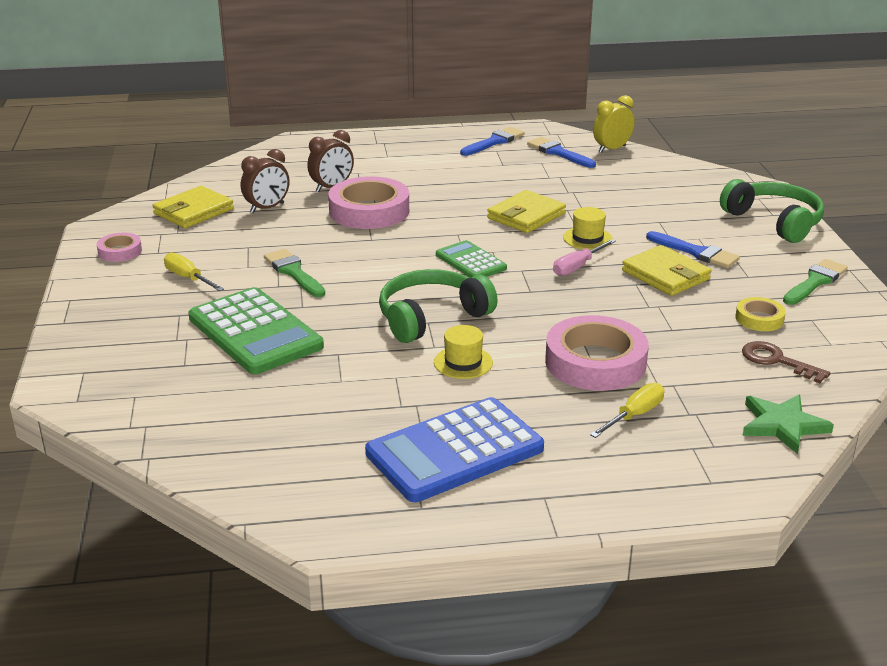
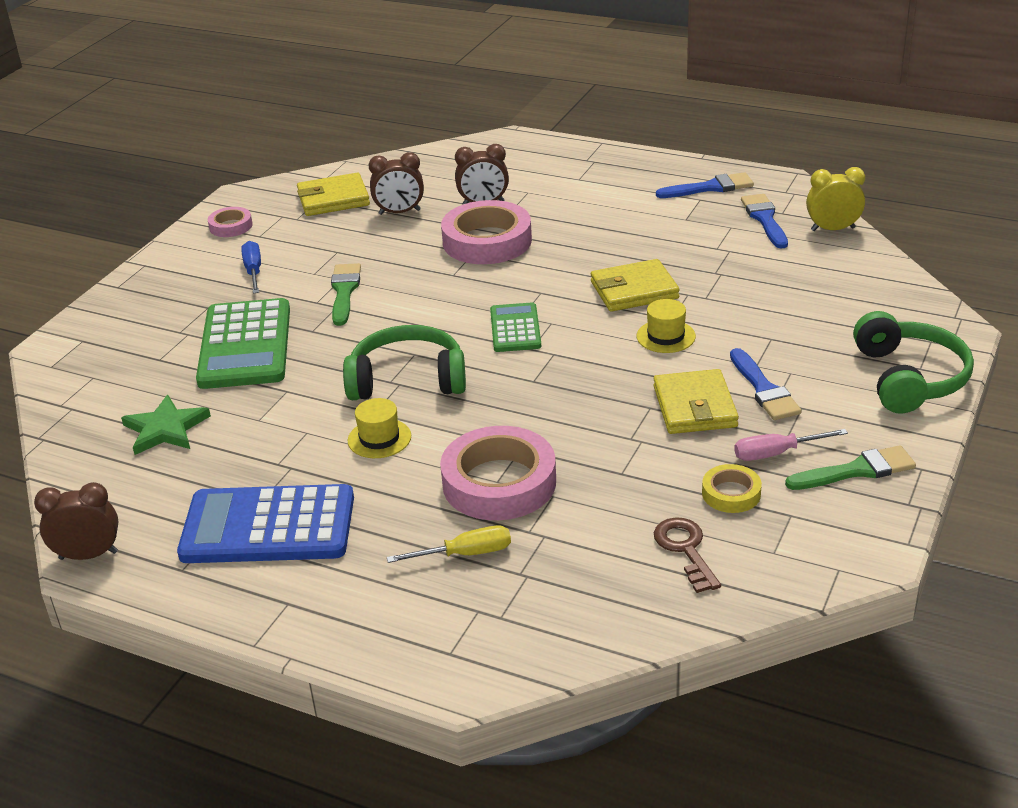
camera: 35 degrees right, 5 degrees up
yellow screwdriver [164,252,224,291] -> blue screwdriver [241,241,261,294]
pink screwdriver [553,239,616,276] -> pink screwdriver moved to [734,429,848,461]
green star [742,395,834,454] -> green star moved to [121,395,211,455]
none -> brown clock [34,482,118,560]

